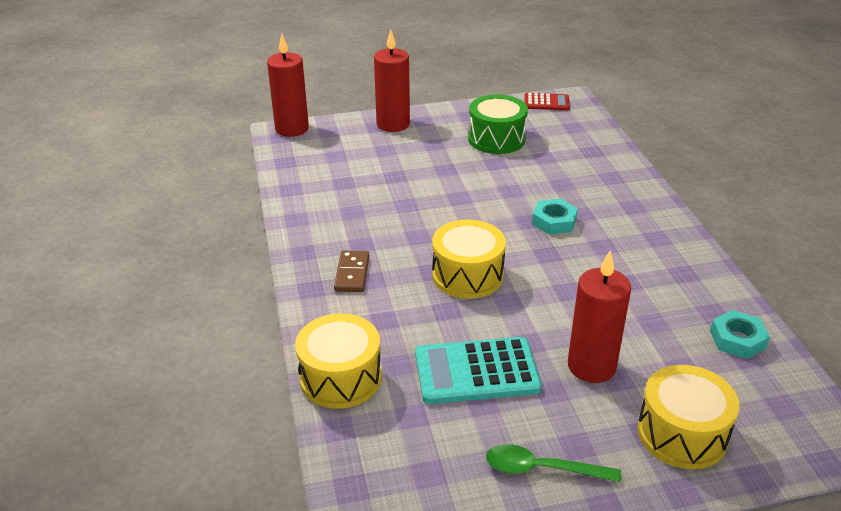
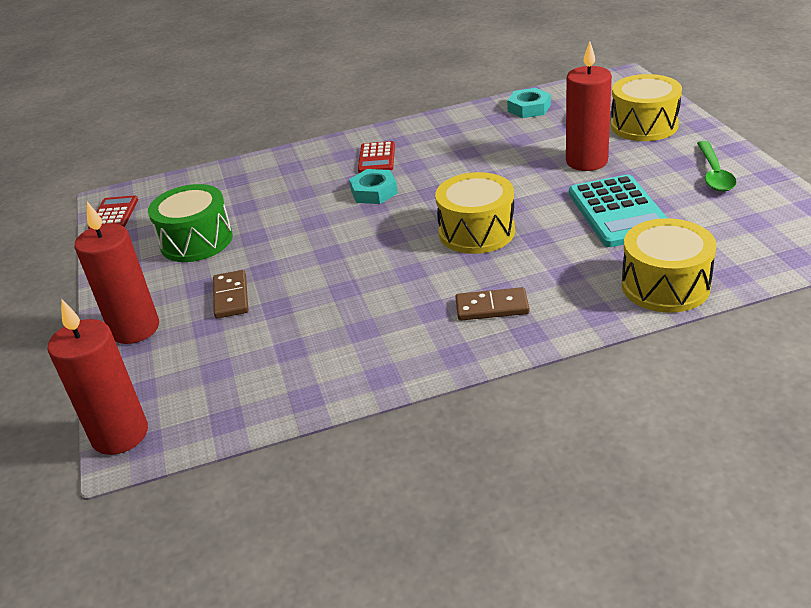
camera: 90 degrees left, 0 degrees up
none -> brown domino [213,270,248,319]
none -> red calculator [358,141,395,173]

